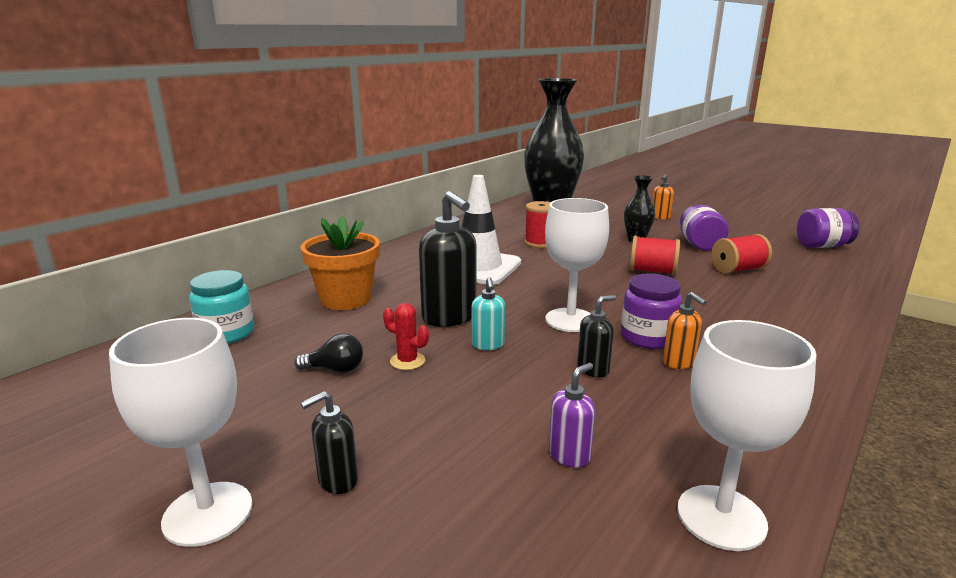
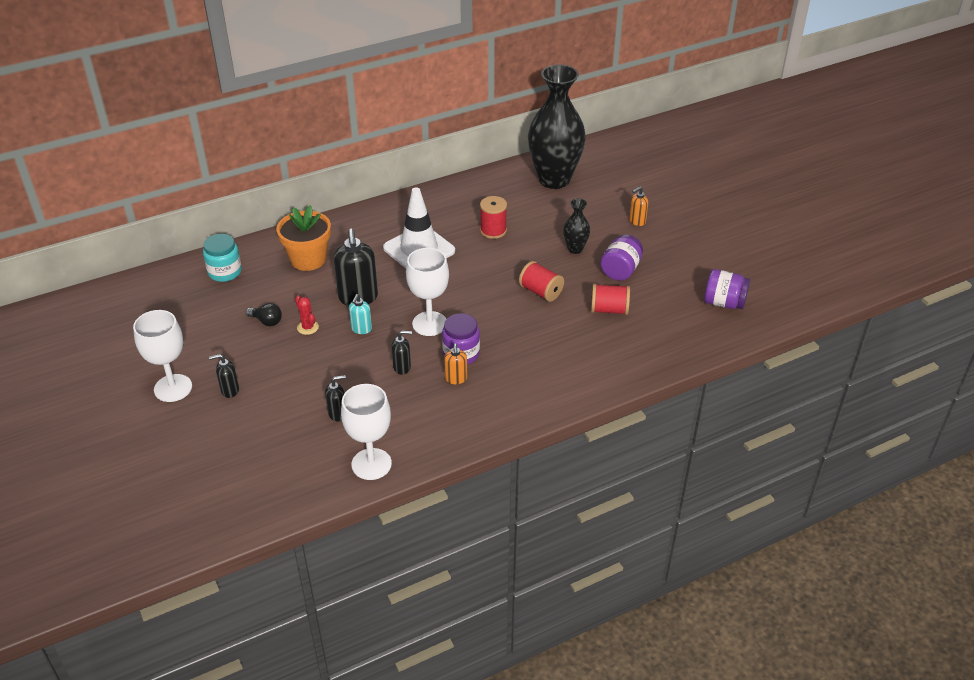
camera: 25 degrees right, 20 degrees up
purple soap dispenser [549,363,595,468] -> black soap dispenser [325,375,346,422]

